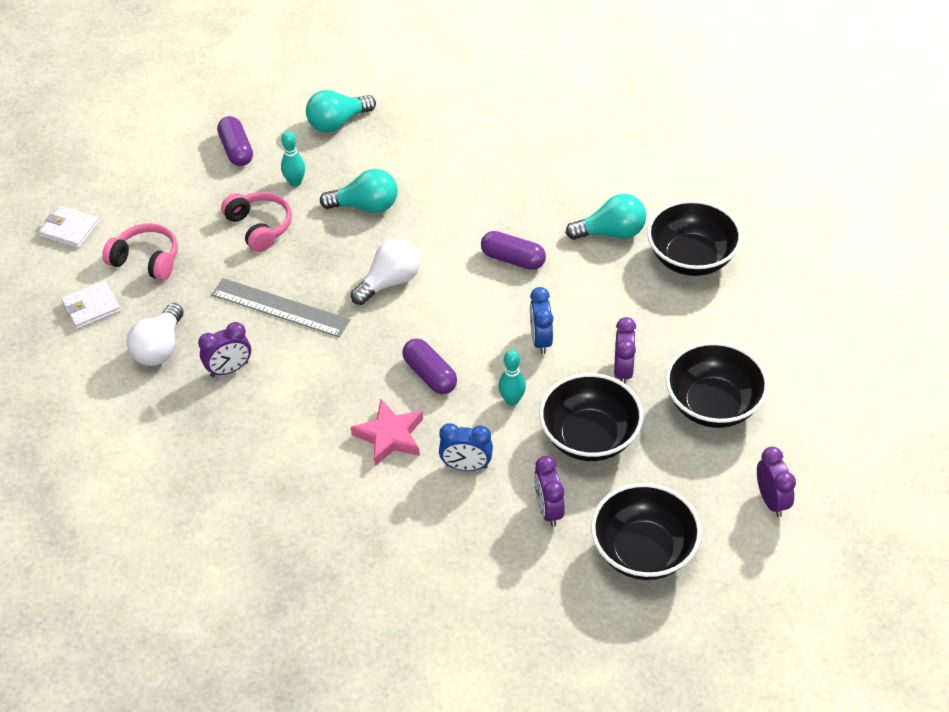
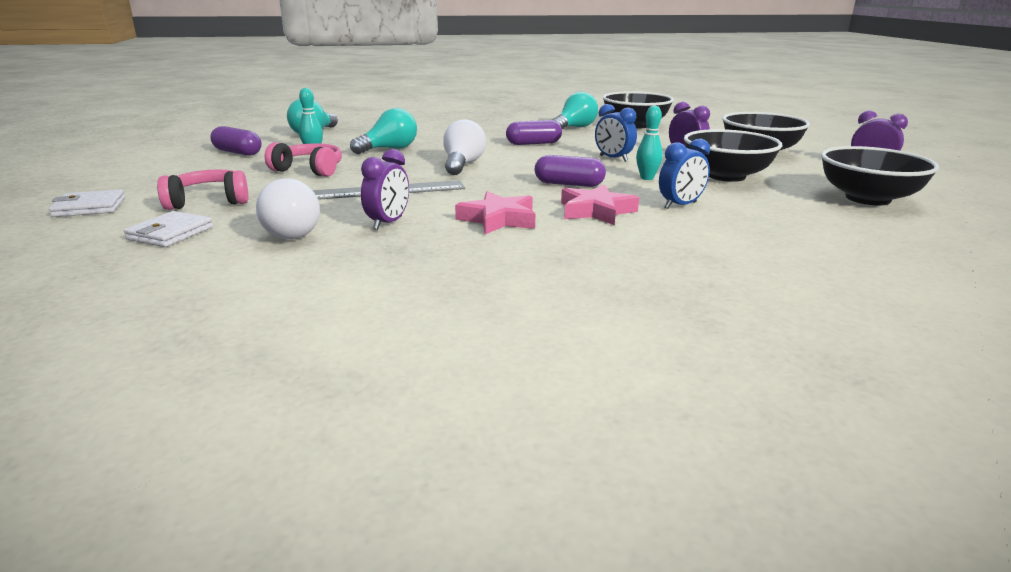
camera: 40 degrees left, 25 degrees down
purple clock [534,456,565,527] -> none
none -> pink star [455,191,535,234]

